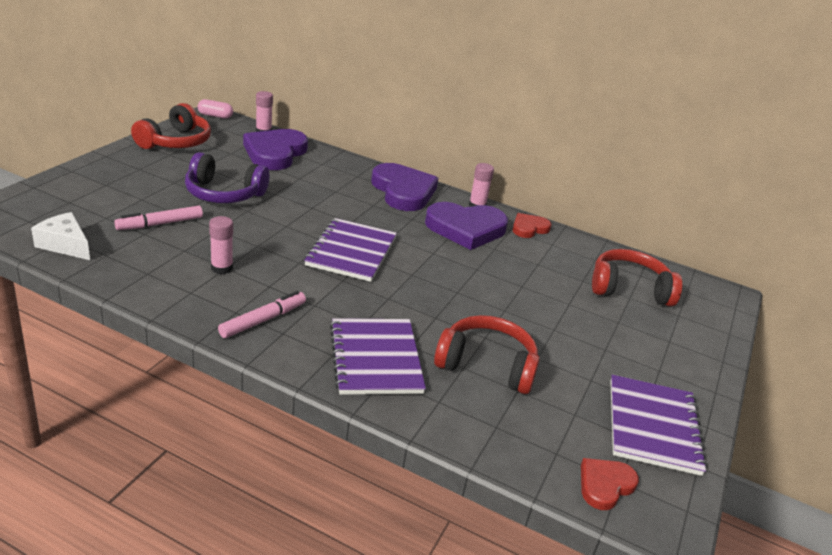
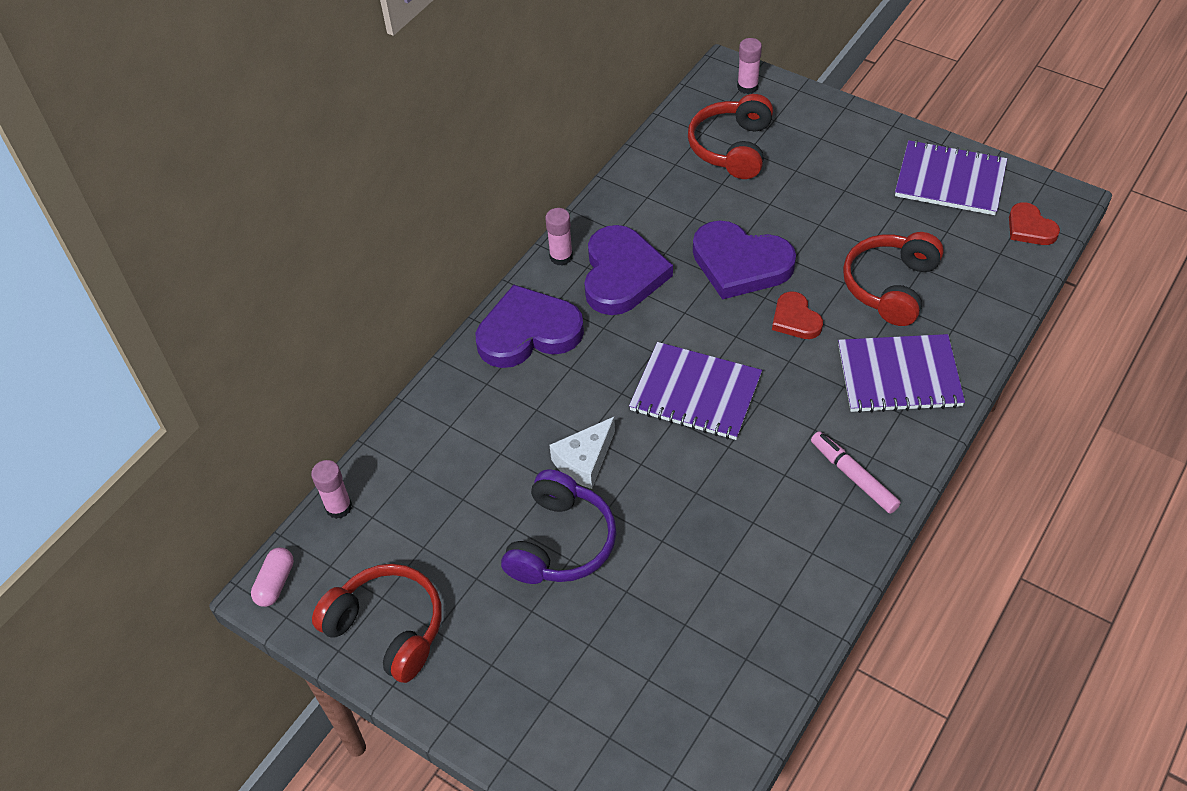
camera: 75 degrees left, 20 degrees up
white cheese [31,212,90,260] -> white cheese moved to [550,417,615,489]
pink marker [114,206,203,230] -> none
pink glue stick [209,216,233,275] -> pink glue stick moved to [737,38,762,94]
purple heart [243,129,308,170] -> purple heart moved to [693,220,796,300]
red heart [512,213,552,238] -> red heart moved to [772,291,823,339]

